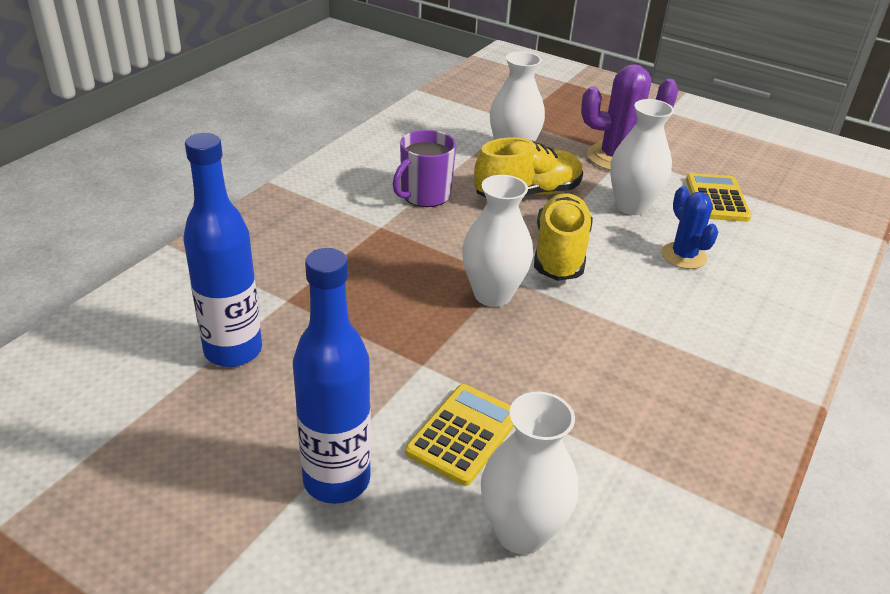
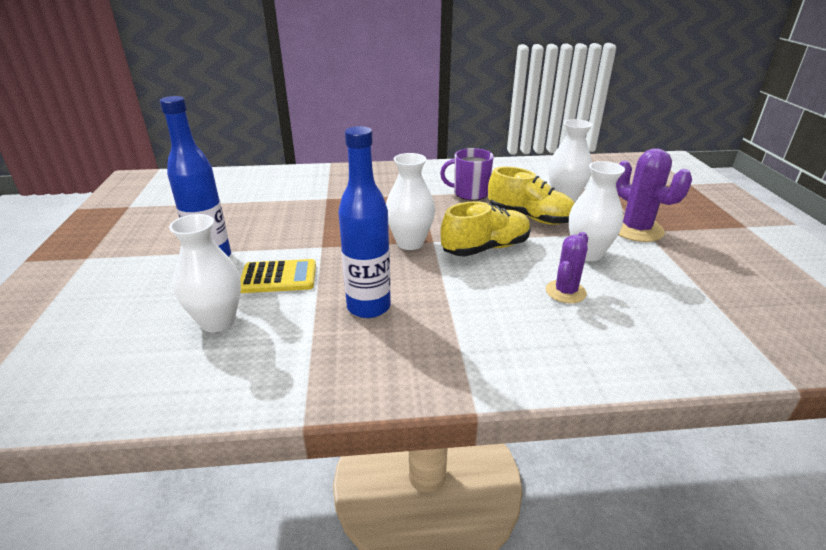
camera: 55 degrees right, 5 degrees down
blue bottle [183,133,262,367] -> blue bottle moved to [338,126,391,318]
blue cactus [661,186,718,269] -> purple cactus [546,232,588,303]
yellow calculator [686,173,751,222] -> none

